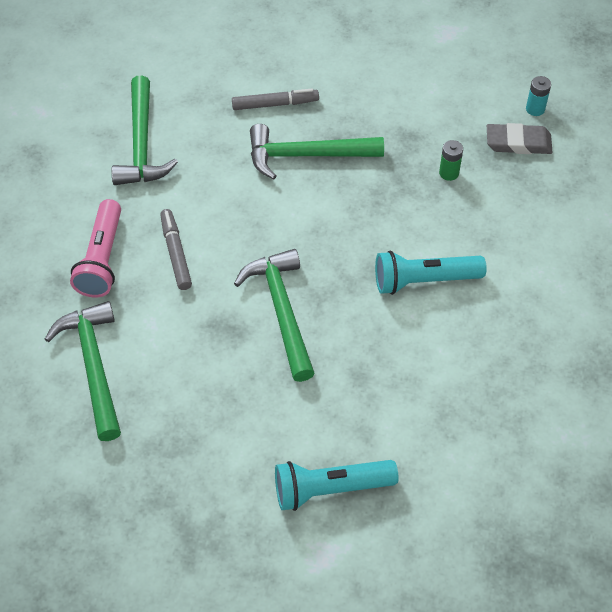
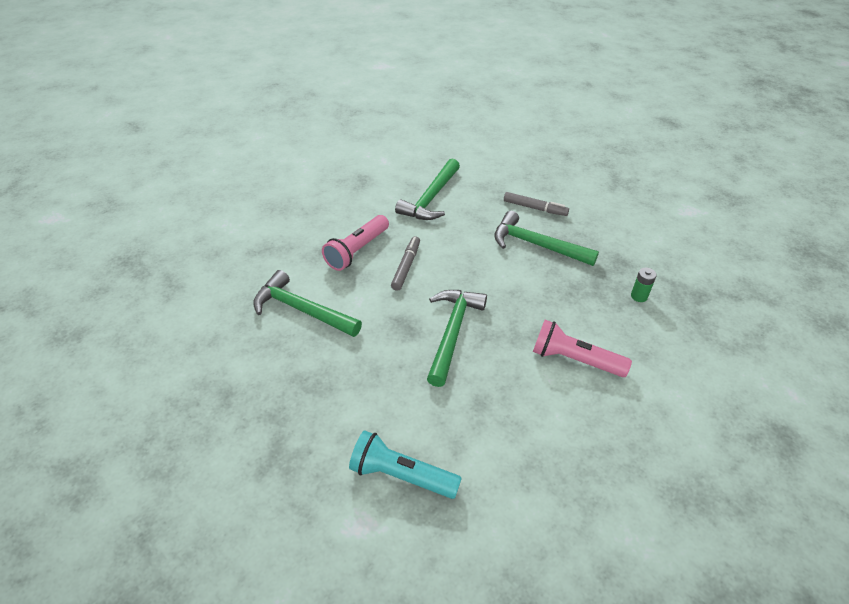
camera: 30 degrees right, 10 degrees down
green hammer [45,301,121,441] -> green hammer turned 75 degrees counterclockwise [253,270,362,337]
turquoise flashlight [375,251,487,295] -> pink flashlight [533,320,632,377]
grey eraser [487,123,552,154] -> none
turquoise battery [526,76,551,116] -> none

